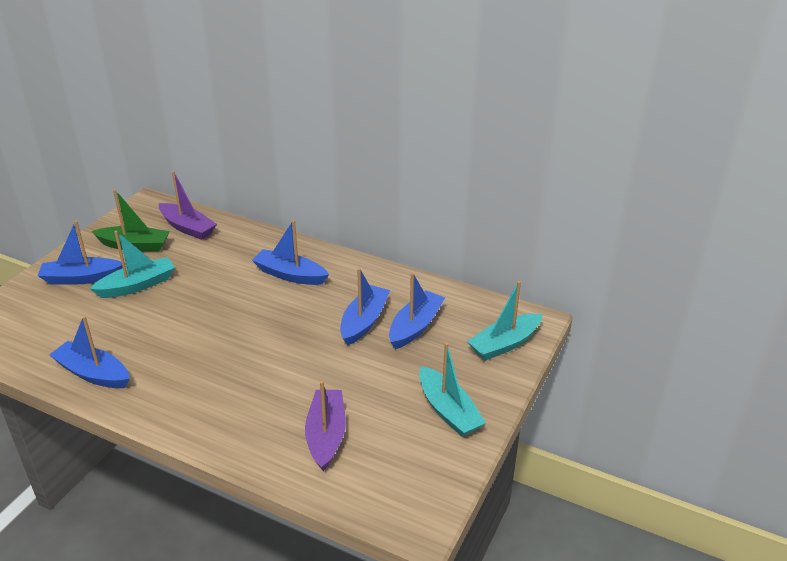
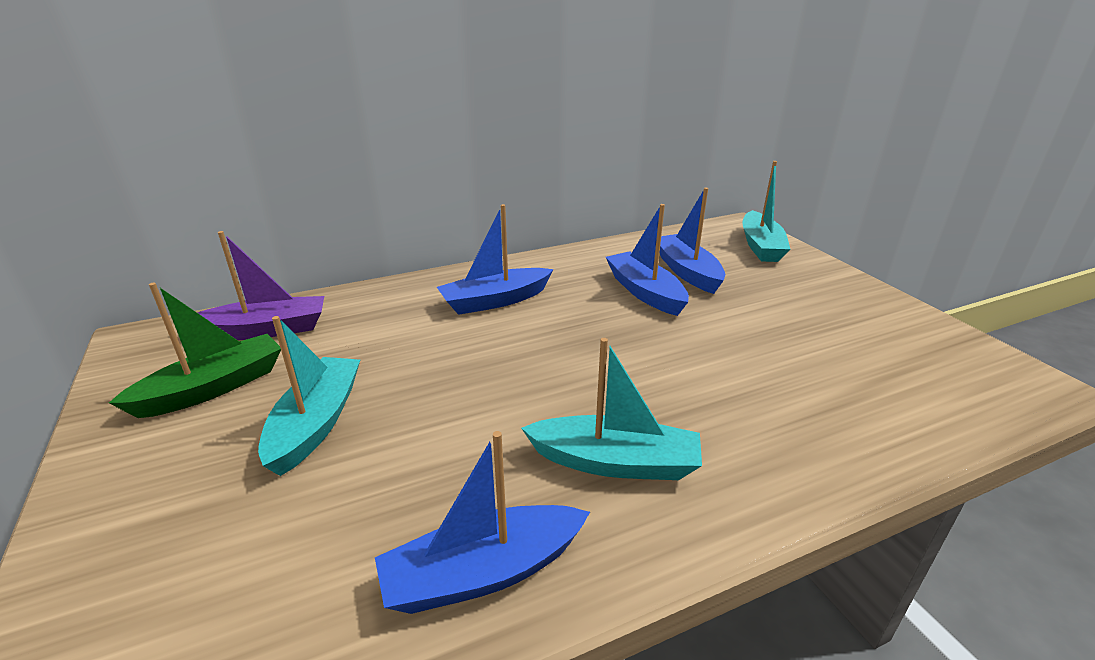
camera: 50 degrees left, 5 degrees down
blue boat [38,221,123,285] -> none
purple boat [305,381,346,471] -> none
turquoise boat [419,343,486,437] -> turquoise boat moved to [521,338,702,480]

